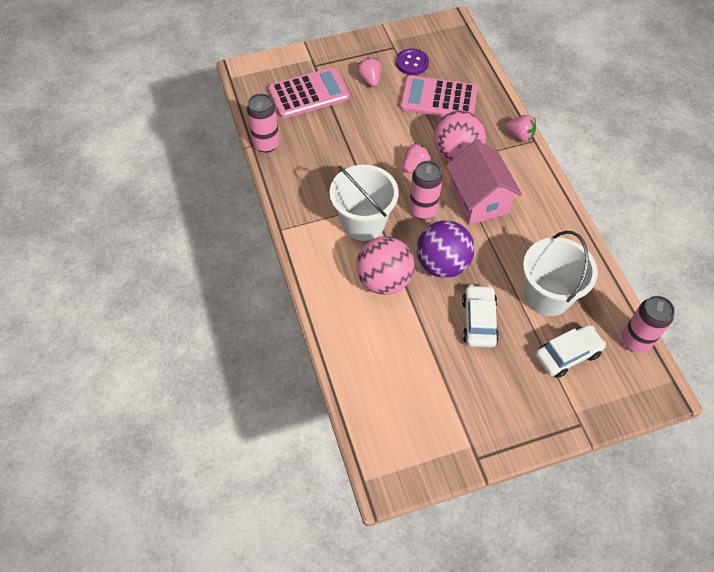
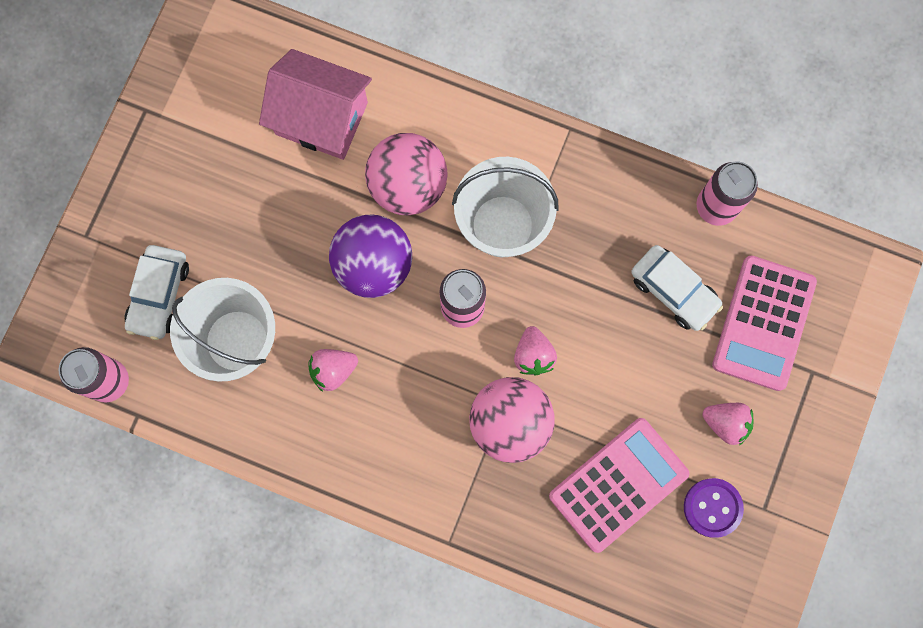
camera: 130 degrees right, 20 degrees up
pink house [446,140,522,225] -> pink house moved to [259,49,372,160]
white car [462,285,499,348] -> white car moved to [631,245,723,331]
pink strawberry [505,115,536,142] -> pink strawberry moved to [308,349,358,392]

